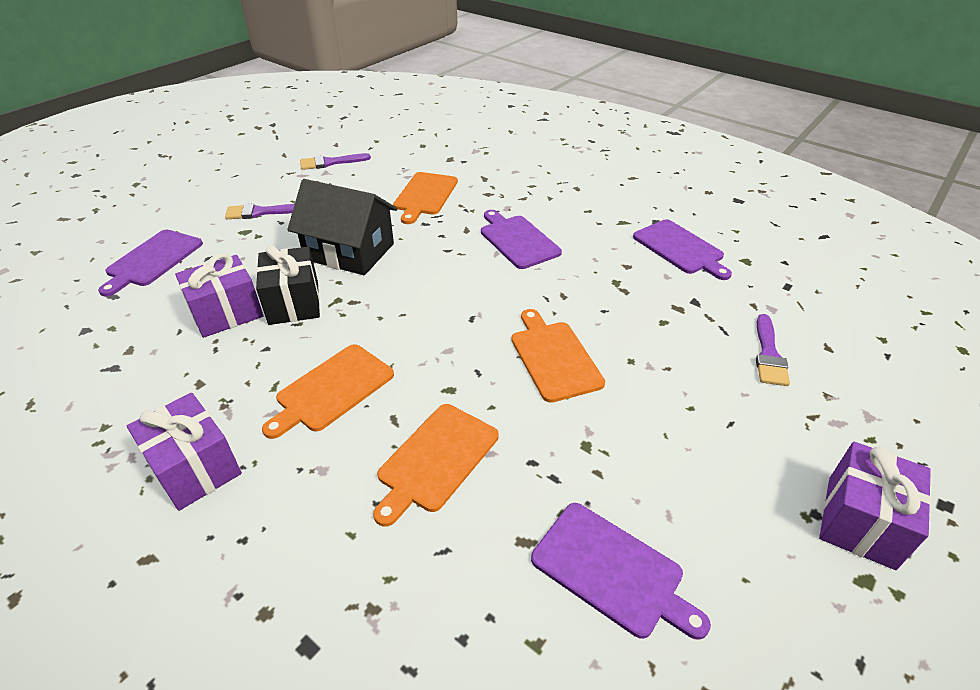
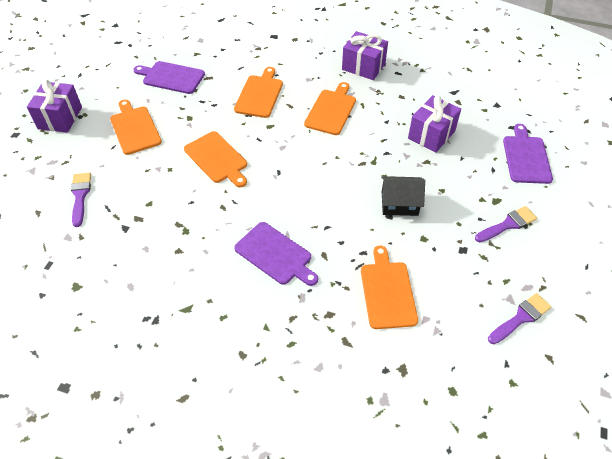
camera: 160 degrees right, 10 degrees up
black gift [256,245,320,325] -> none
black house [287,179,397,275] -> black house [381,176,425,216], size x0.63
purple cutting board [633,219,732,280] -> none
none -> orange cutting board [110,100,162,155]

